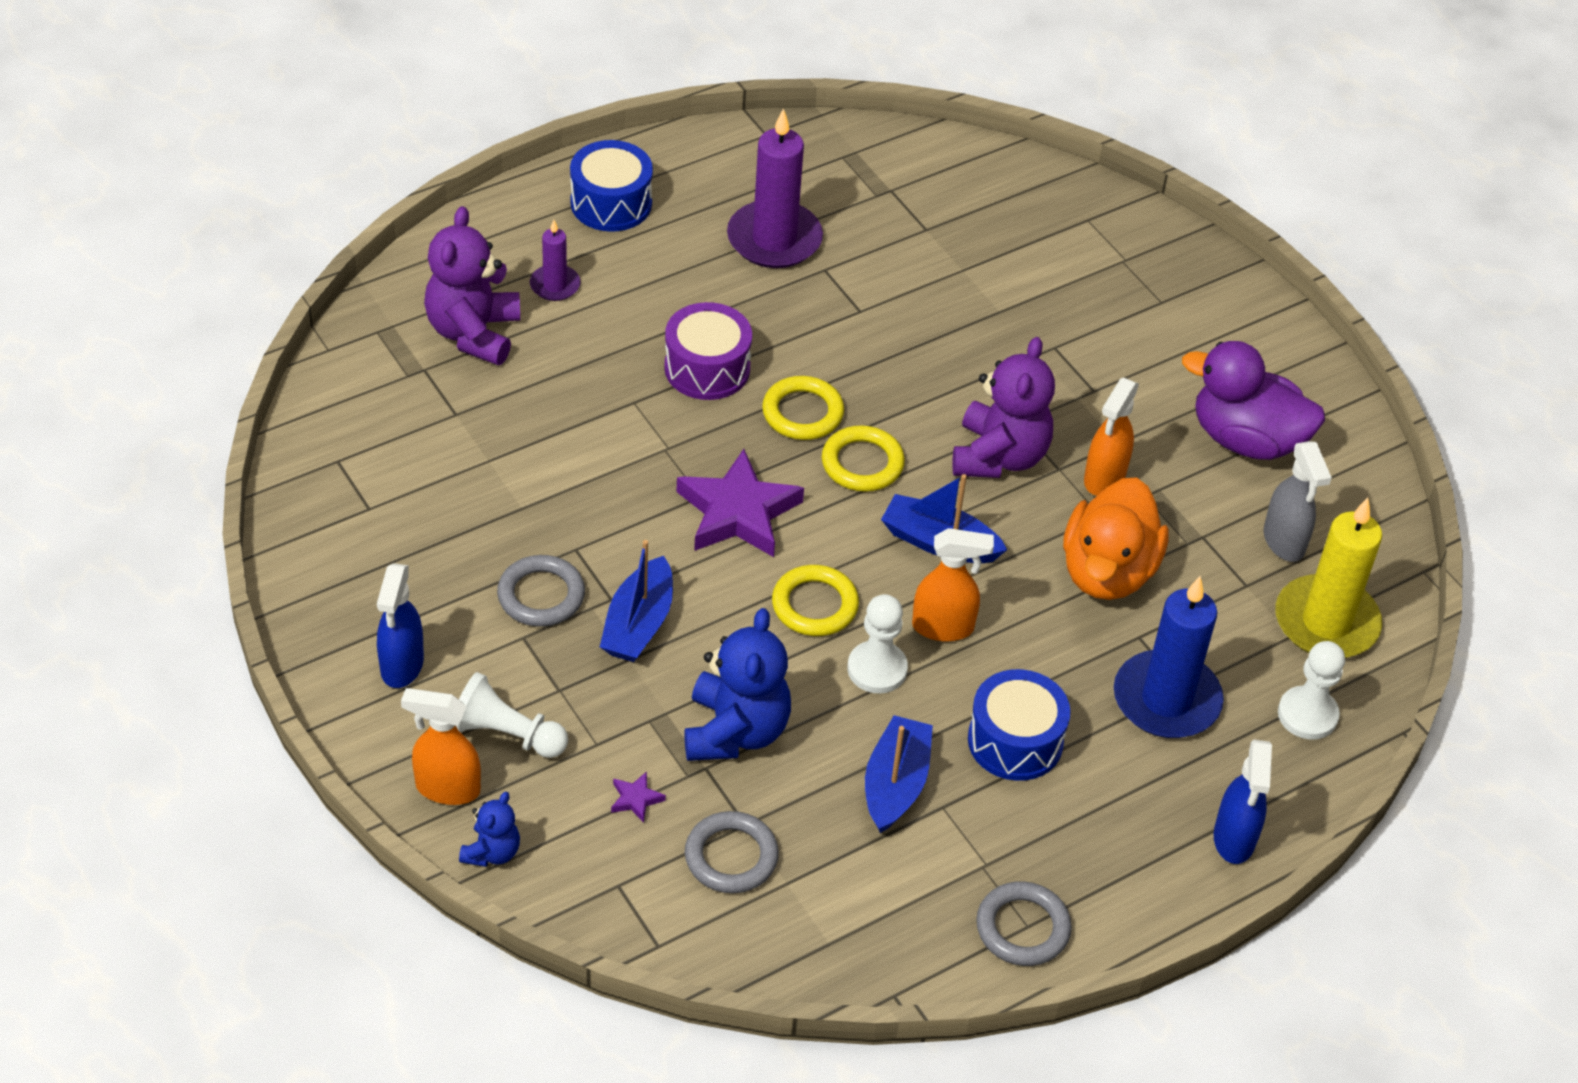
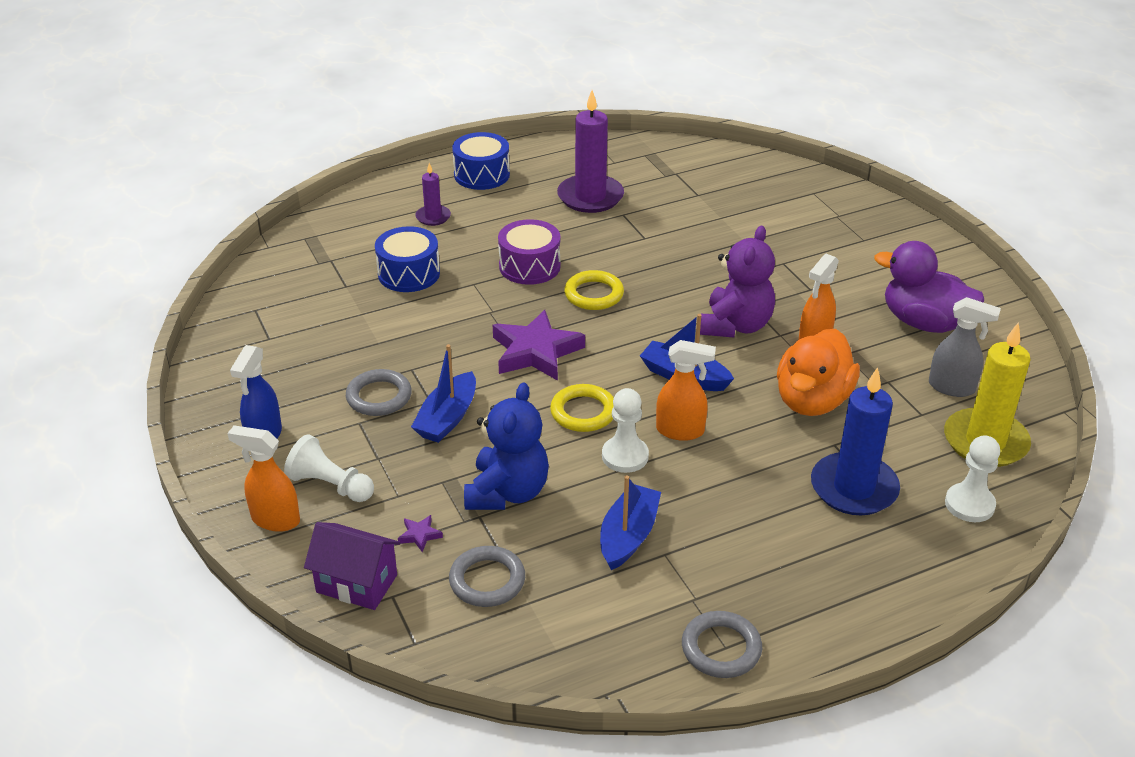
camera: 10 degrees right, 10 degrees down
purple teddy bear [424,206,520,365] -> none
blue teddy bear [459,792,520,867] -> none
yellow ring [822,425,905,492] -> none
blue drum [968,669,1071,781] -> blue drum moved to [375,226,440,292]
blue spray bottle [1214,740,1272,864] -> none
grey spray bottle [1264,441,1332,562] -> grey spray bottle turned 60 degrees counterclockwise [929,297,1001,397]
none -> purple house [304,522,400,610]

